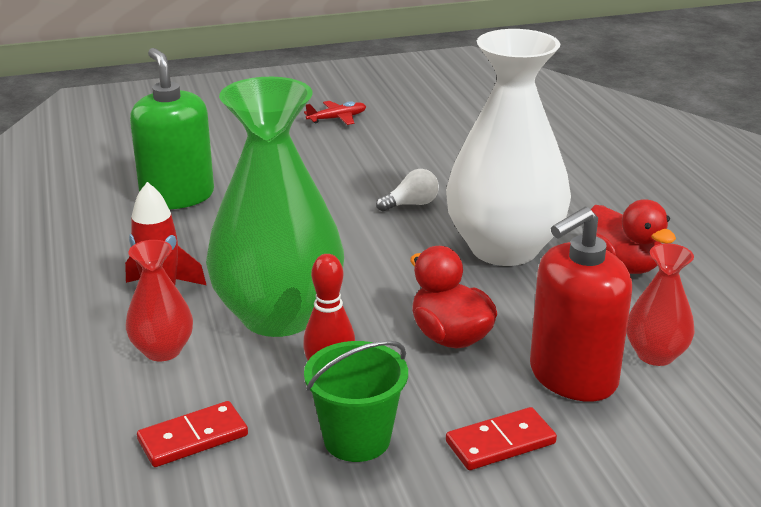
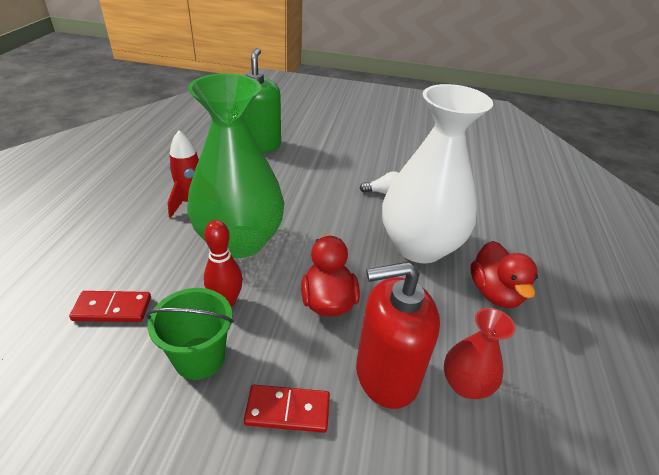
camera: 25 degrees right, 10 degrees up
red vase [126,240,193,361] -> none
red plane [304,101,366,125] -> none

